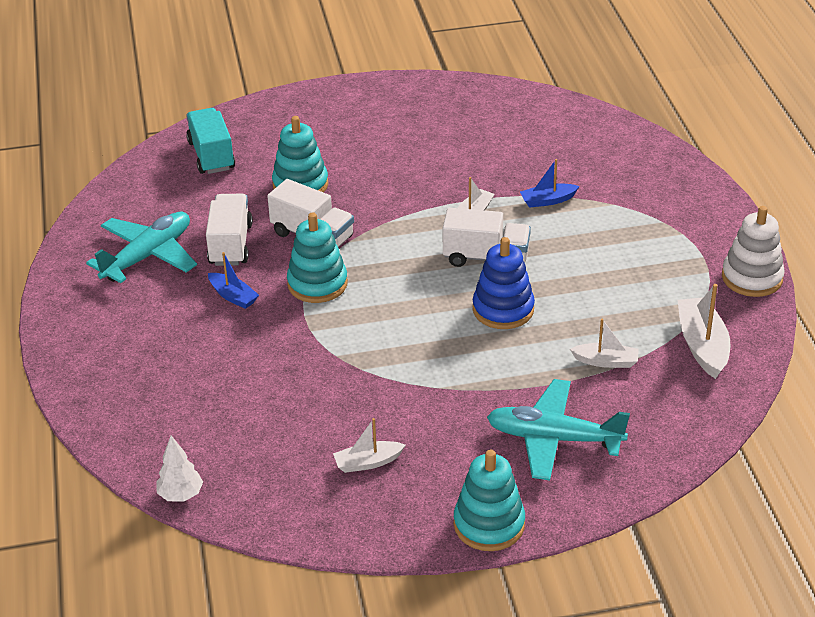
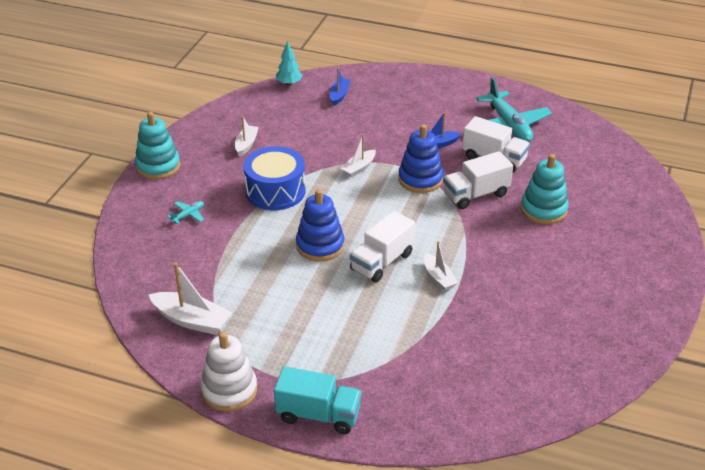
camera: 120 degrees right, 0 degrees up
white tree [156,436,203,502] -> turquoise tree [276,41,303,86]
turquoise truck [186,108,235,174] -> turquoise truck moved to [274,366,362,434]
turquoise stacking toy [287,212,348,303] -> blue stacking toy [398,124,444,193]
turquoise plane [487,379,630,480] -> turquoise plane [167,201,204,224], size x0.43
blue boat [520,159,580,208] -> blue boat moved to [329,68,350,106]
white boat [570,319,639,368] -> white boat moved to [341,134,376,178]
none -> blue drum [243,146,306,210]

